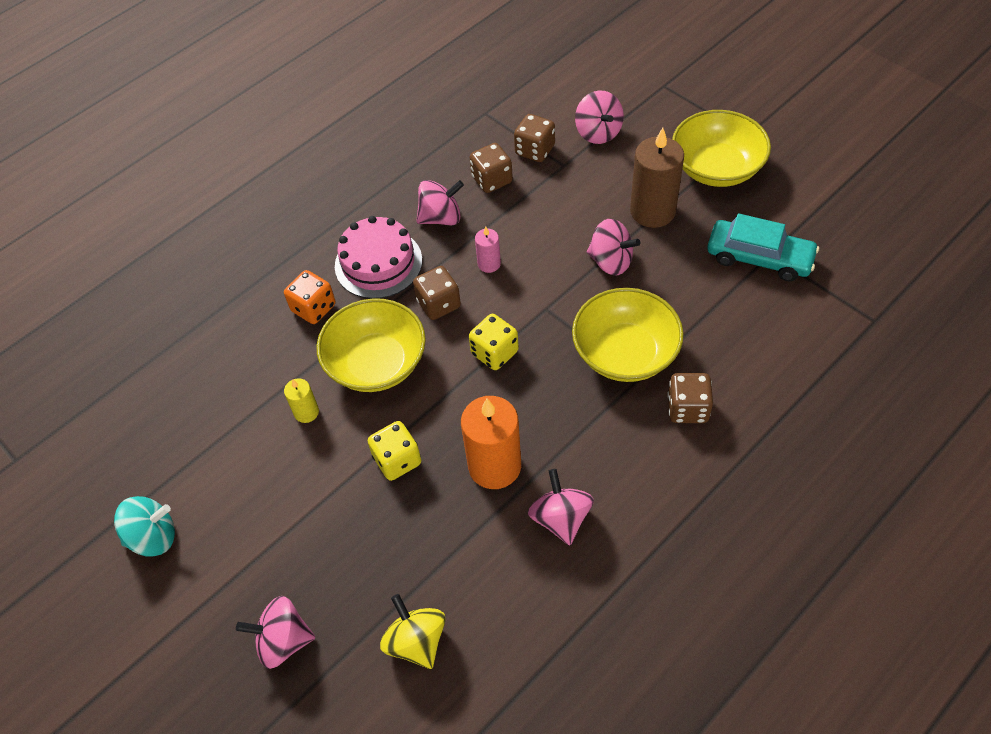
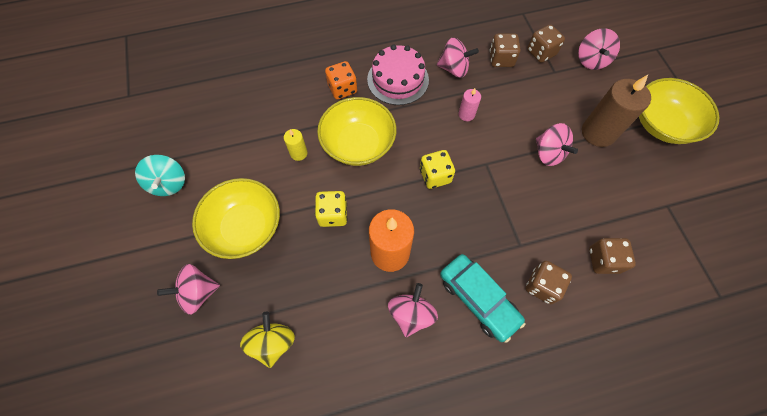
camera: 25 degrees right, 10 degrees up
turquoise spinning top [114,496,175,557] -> turquoise spinning top turned 60 degrees clockwise [135,155,185,196]
pink spinning top [236,596,315,669] -> pink spinning top turned 45 degrees counterclockwise [157,264,220,315]
brown dice [413,266,461,320] -> brown dice moved to [589,238,636,274]
yellow bowl [572,288,684,382] -> yellow bowl moved to [192,178,280,259]
turquoise car [707,213,819,281] -> turquoise car moved to [440,254,525,343]

